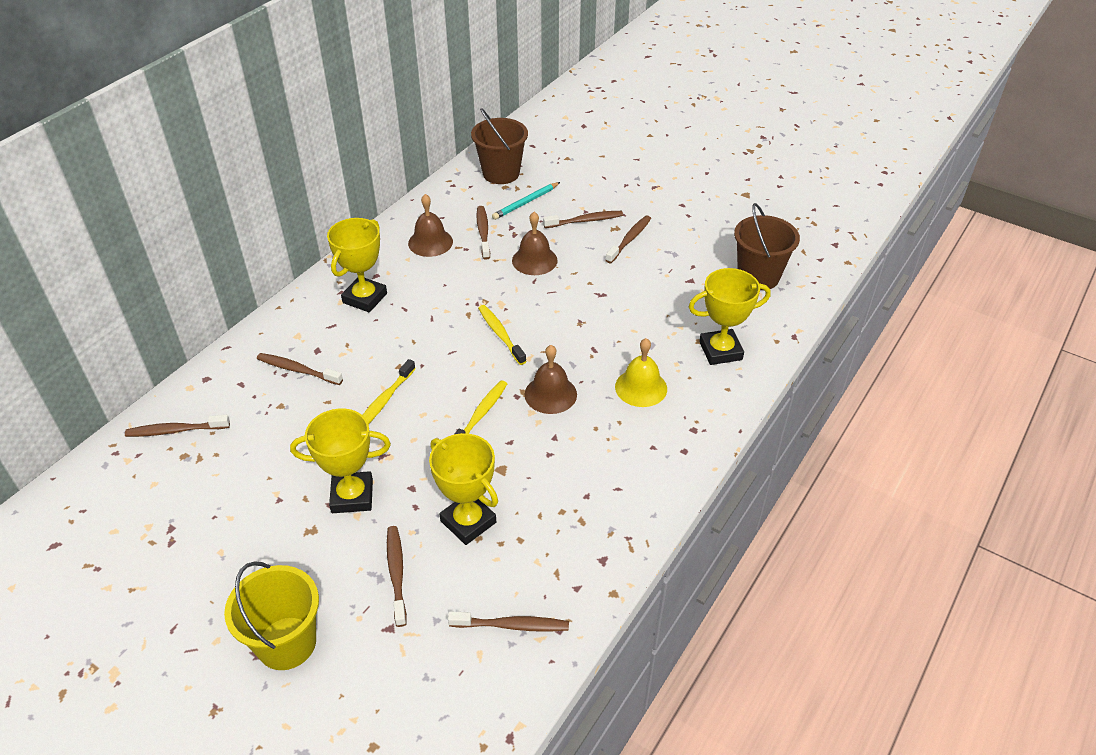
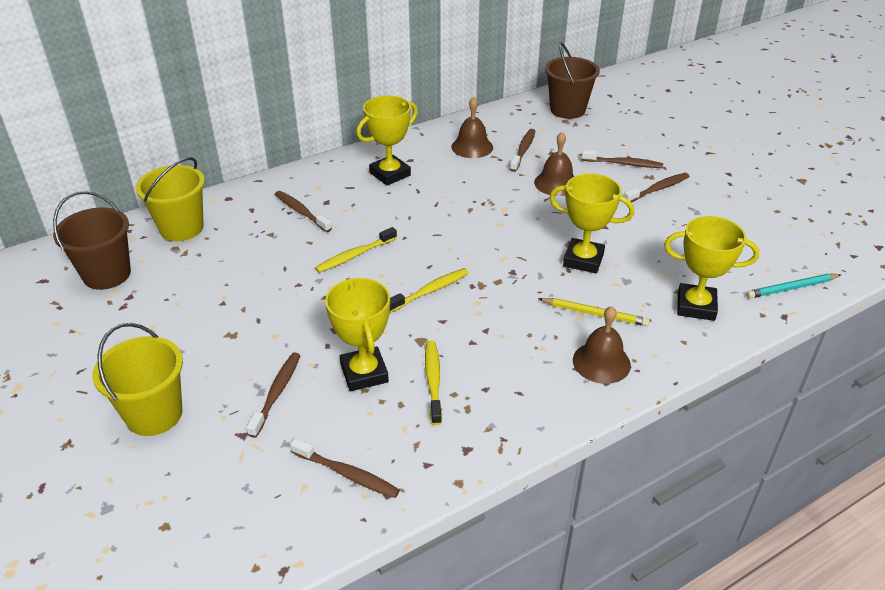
camera: 25 degrees right, 5 degrees down
brown toothbrush [125,415,230,437] -> yellow bucket [136,157,205,241]
yellow trophy [290,408,391,513] -> yellow trophy moved to [549,174,634,274]
yellow toothbrush [478,305,527,365] -> yellow toothbrush moved to [425,341,442,425]
turquoise pencil [492,182,560,220] -> turquoise pencil moved to [746,274,841,299]
brown bell [525,345,577,414] -> brown bell moved to [573,306,631,384]
yellow bell [615,338,667,407] -> yellow pencil [538,298,650,326]
brown bucket [734,203,800,290] -> brown bucket moved to [53,191,131,290]

